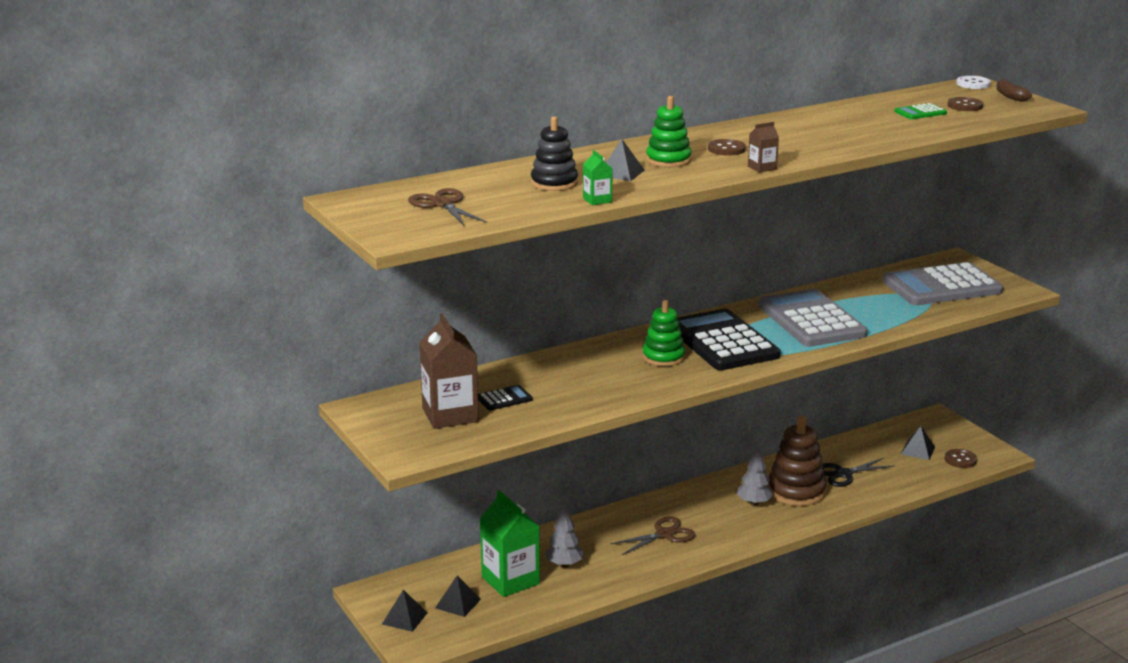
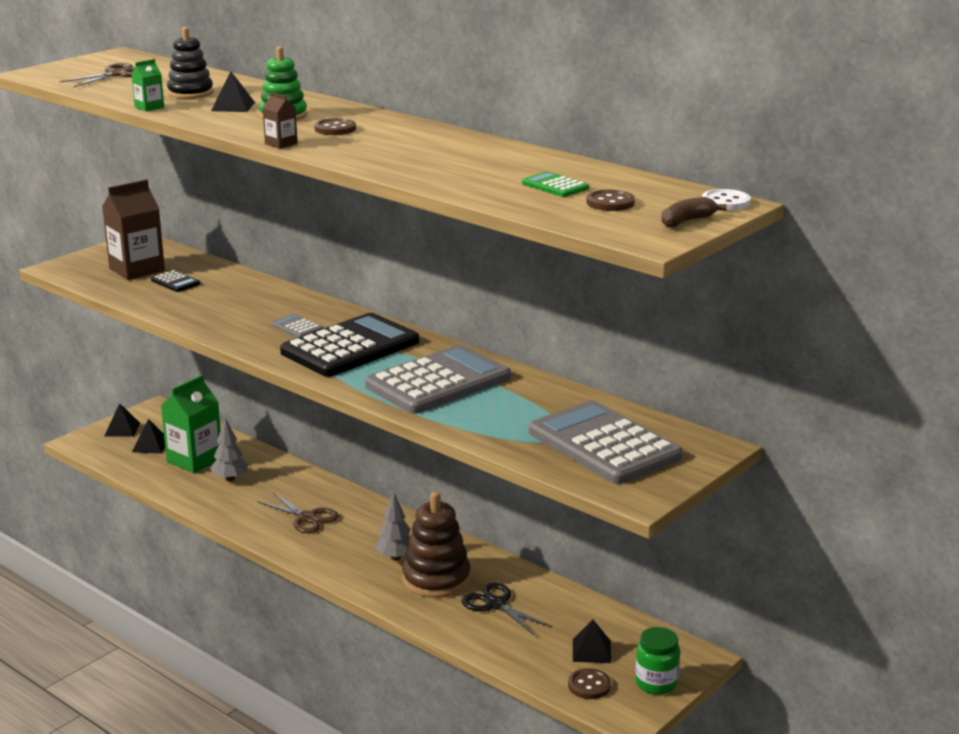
camera: 70 degrees right, 0 degrees up
green stacking toy [642,300,685,366] -> grey calculator [271,314,324,338]
none -> green jar [635,627,680,695]

